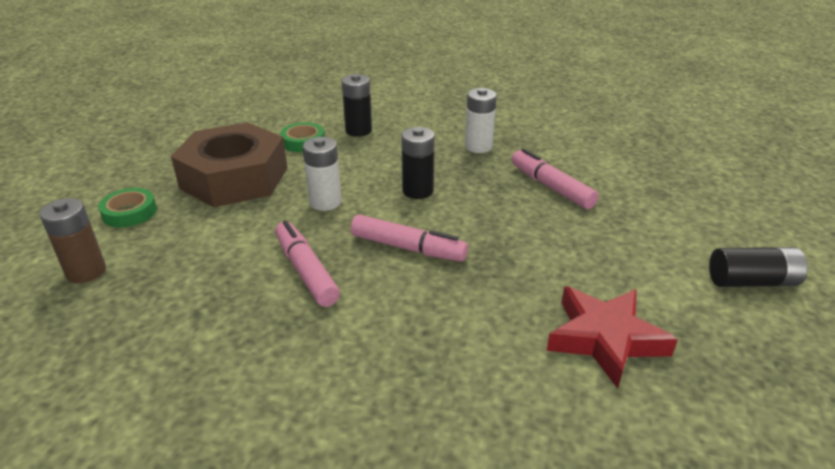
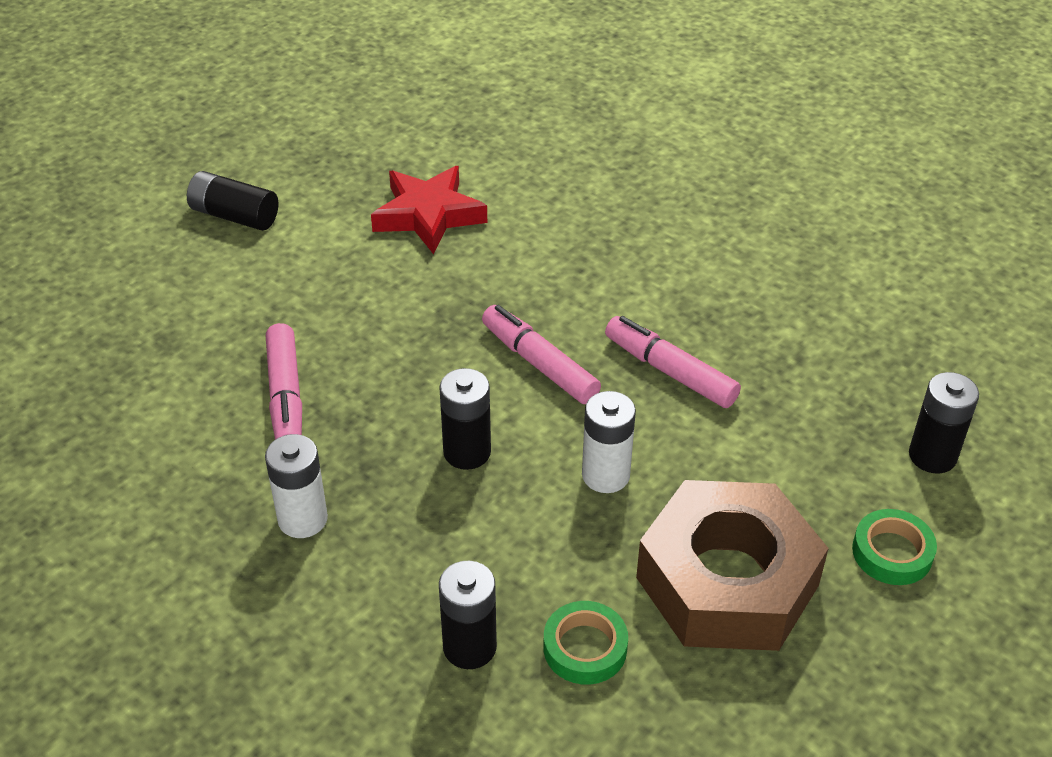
camera: 155 degrees left, 10 degrees up
brown battery [39,198,106,283] -> black battery [909,372,979,474]
pink marker [275,220,340,307] -> pink marker turned 135 degrees clockwise [605,316,741,408]

